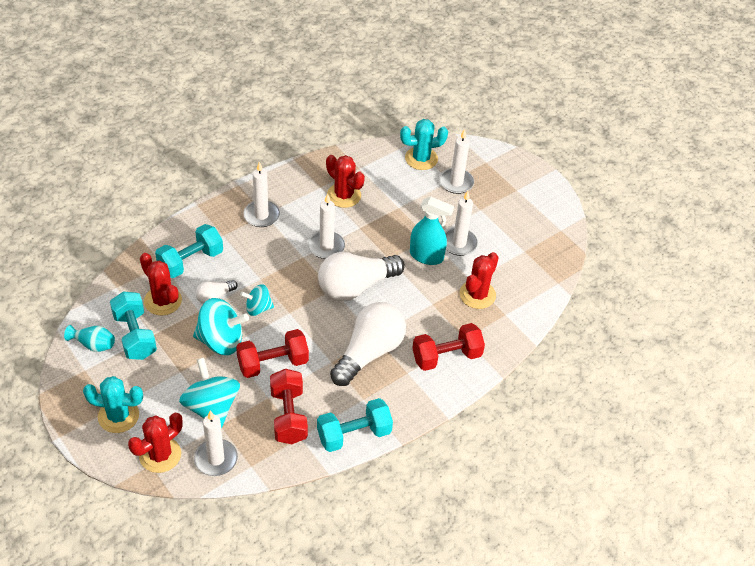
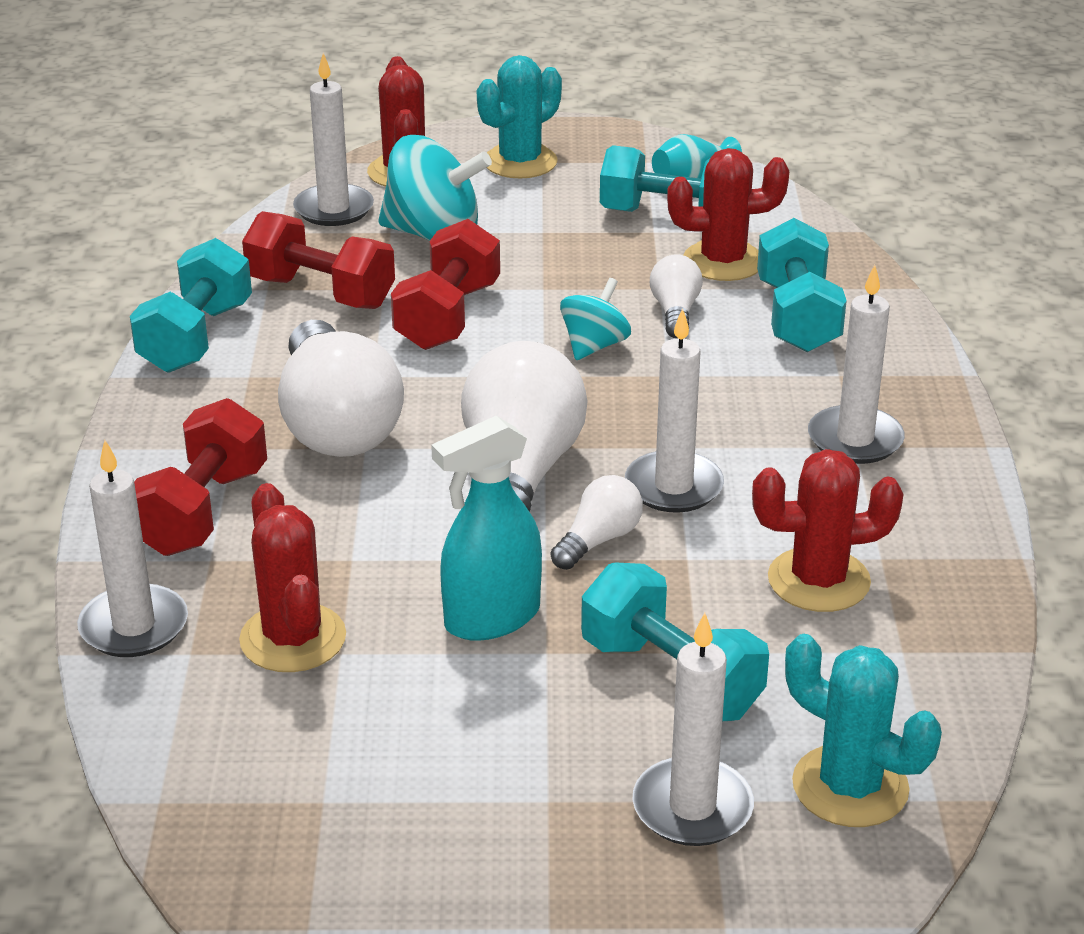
camera: 130 degrees right, 15 degrees down
turquoise spinning top [193,298,249,355] -> none
turquoise cactus [400,119,448,170] -> turquoise cactus turned 75 degrees counterclockwise [785,634,942,827]
white candle [445,191,478,256] -> white candle moved to [77,440,188,657]
none -> white light bulb [551,475,643,570]
none -> turquoise dumbbell [581,563,769,721]

